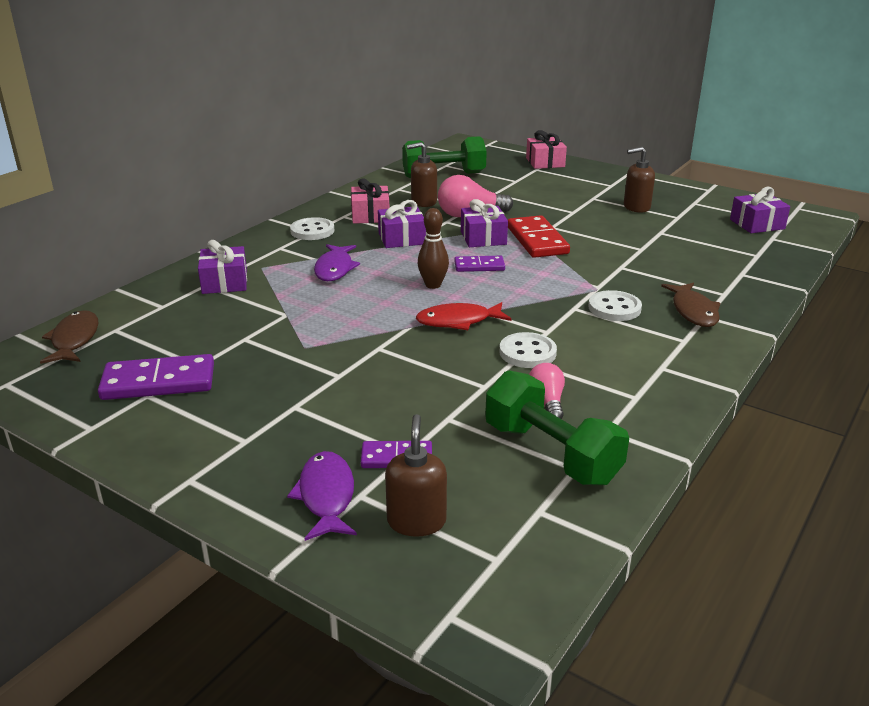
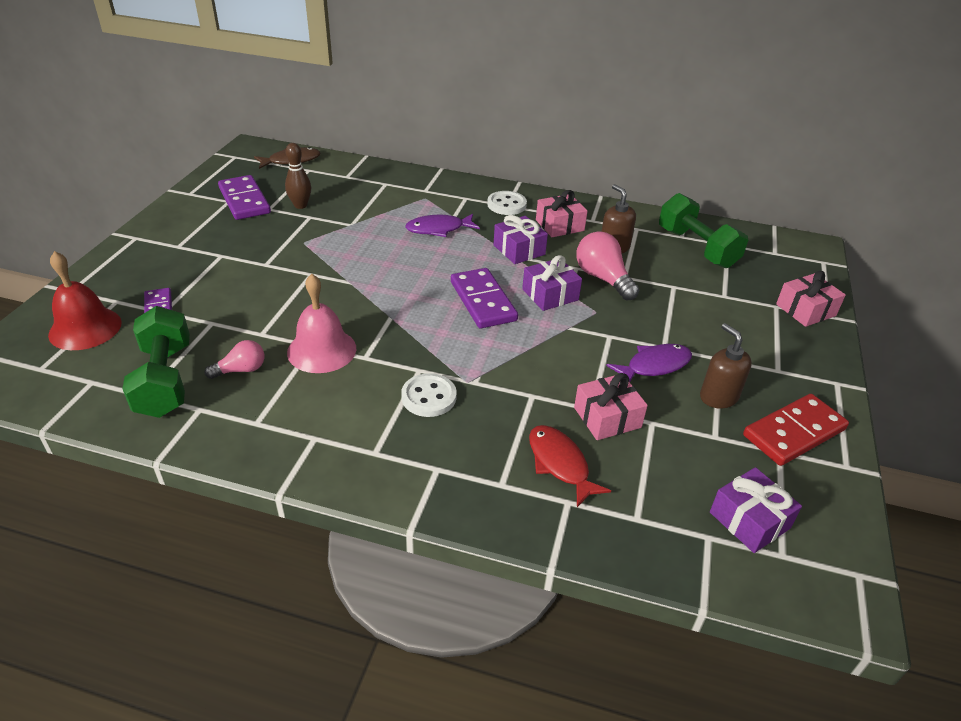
camera: 70 degrees right, 10 degrees up
purple gift [198,240,247,294] -> none
purple fish [287,451,357,541] -> purple fish moved to [606,344,692,382]
brown soap dispenser [385,414,447,537] -> red bell [48,251,122,350]
red fish [416,302,511,330] -> red fish moved to [529,425,611,507]
brown bowling pin [417,208,449,289] -> brown bowling pin moved to [285,143,311,209]
purple domino [454,256,505,272] -> purple domino [451,268,518,328], size x1.72
green dumbbell [485,370,629,486] -> green dumbbell turned 45 degrees counterclockwise [122,306,190,418]
white button [499,332,557,368] -> pink bell [287,274,356,373]
red domino [508,215,570,258] -> red domino moved to [743,394,849,466]
brown fish [661,282,720,327] -> none
none -> pink gift [574,373,648,440]

